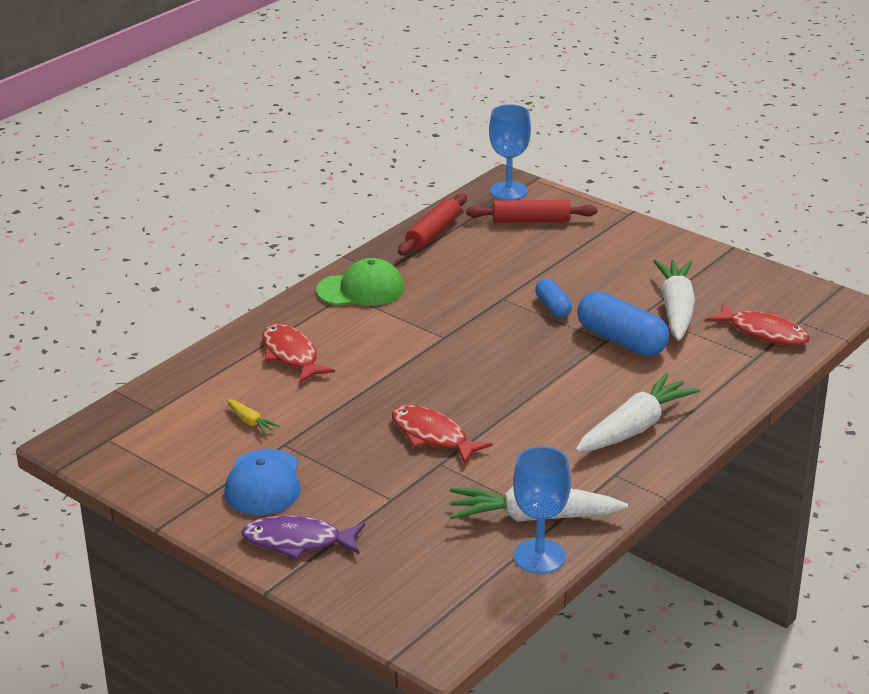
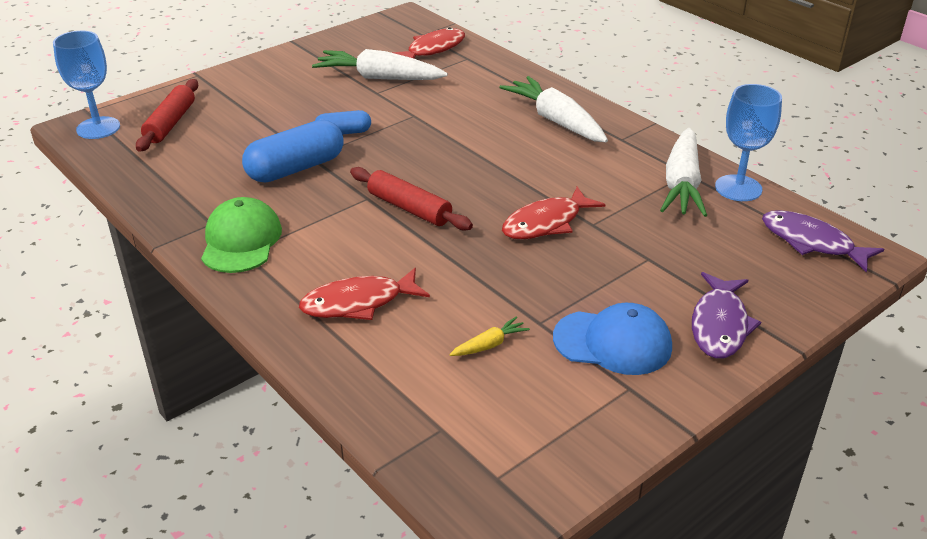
camera: 80 degrees left, 5 degrees up
red rolling pin [398,193,467,255] -> red rolling pin moved to [350,167,473,231]
blue capsule [577,292,669,356] -> blue capsule moved to [242,120,344,182]
none -> purple fish [762,210,884,273]

